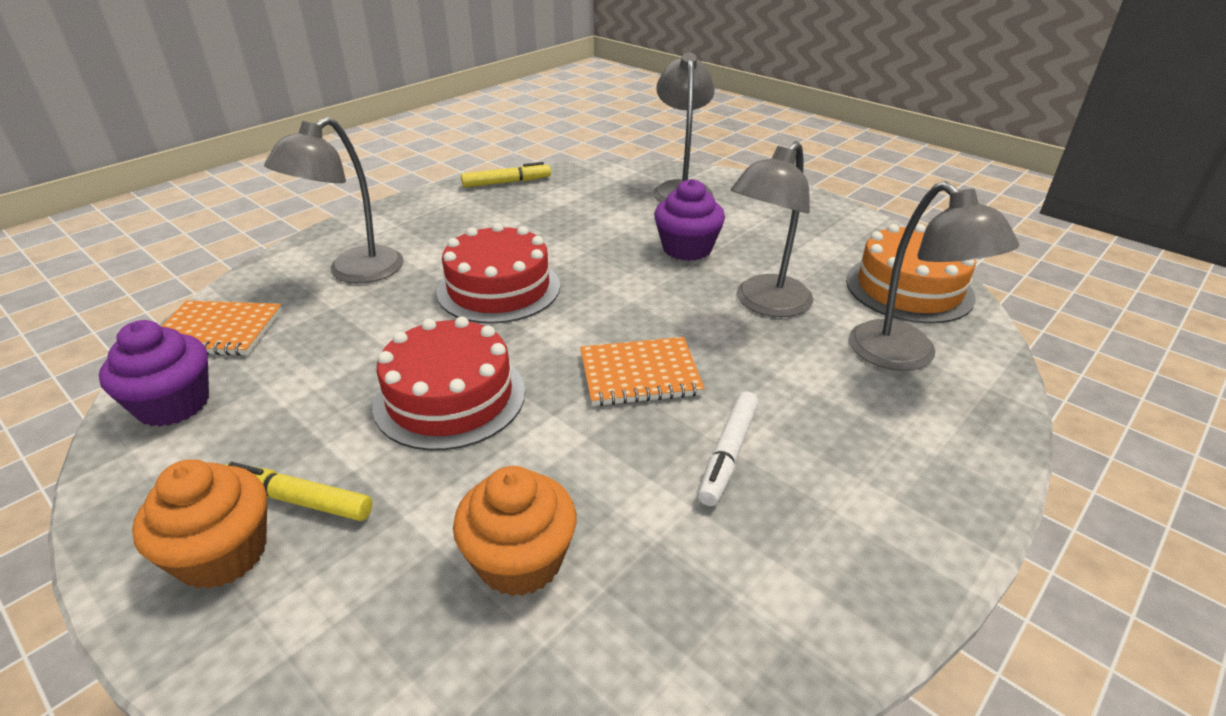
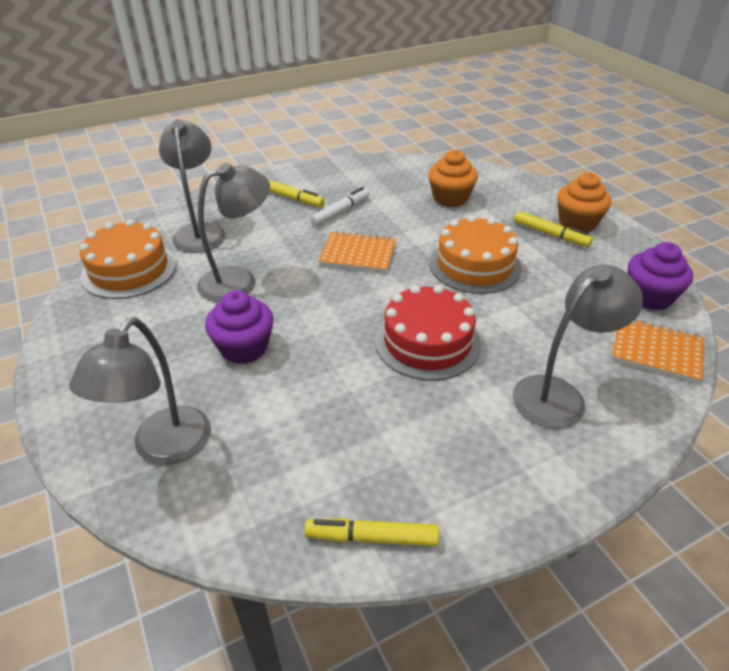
camera: 160 degrees left, 5 degrees up
red cake [372,316,525,451] -> orange cake [429,215,522,294]
none -> yellow marker [269,180,325,208]

